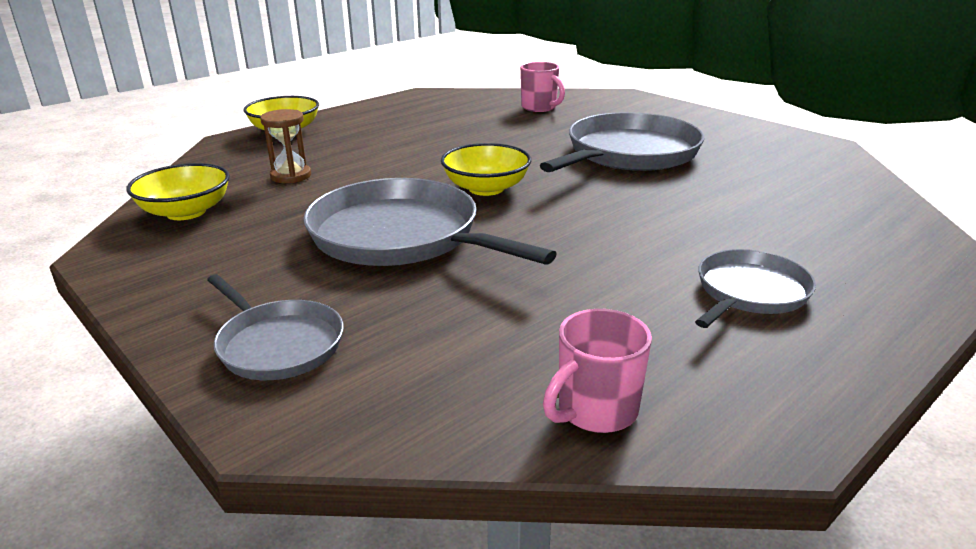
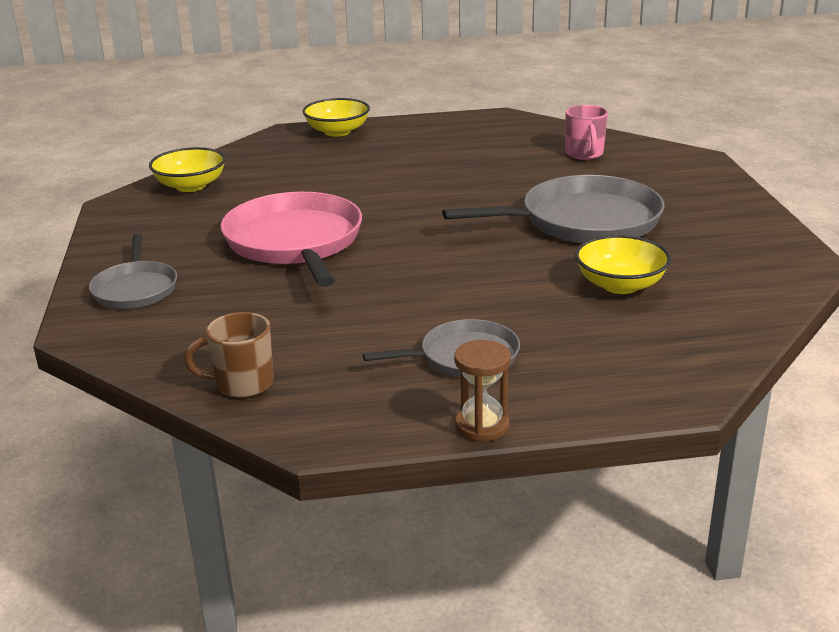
camera: 35 degrees right, 0 degrees up
brown hourglass [260,109,311,183] -> brown hourglass moved to [454,340,511,442]
grey pan [303,178,557,266] -> pink pan [220,192,362,287]
yellow bowl [441,143,531,196] -> yellow bowl moved to [575,235,671,294]
pink mug [543,309,652,433] -> brown mug [184,312,274,398]

